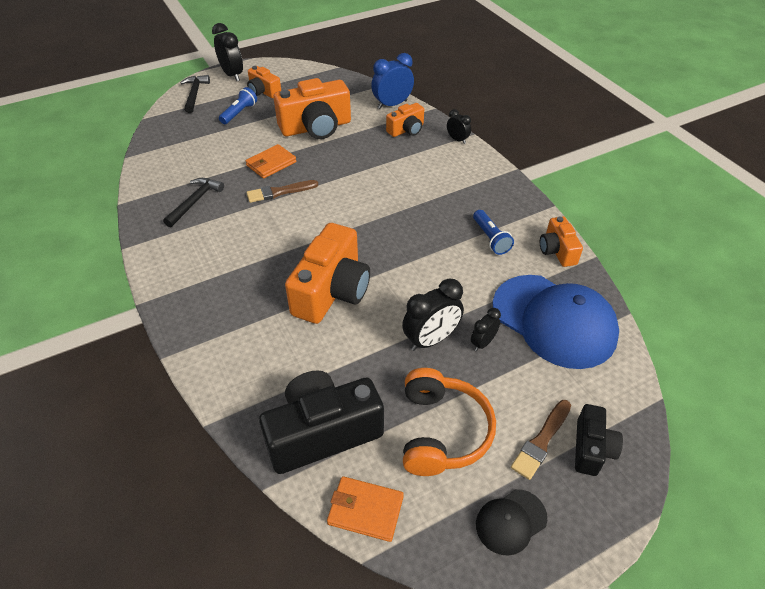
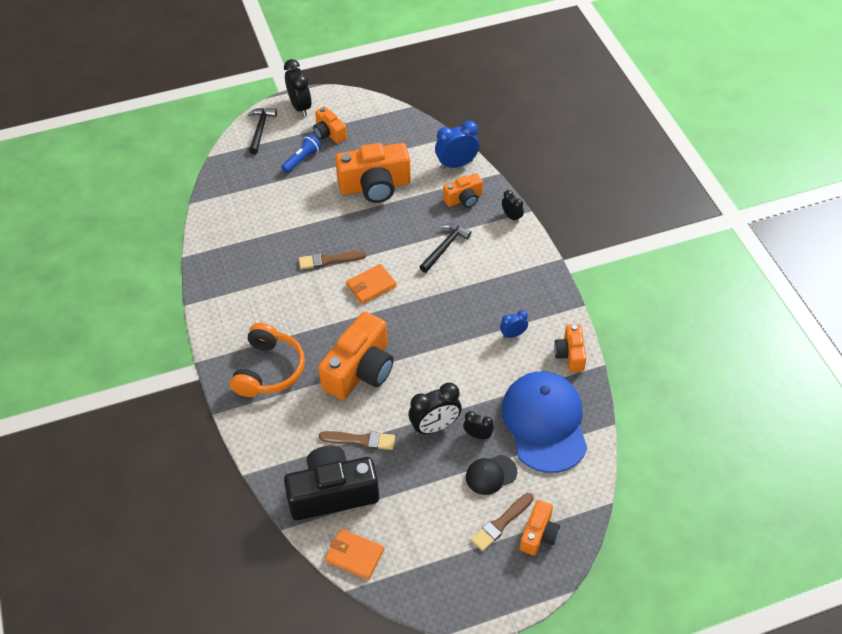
camera: 10 degrees right, 5 degrees up
black hammer [163,178,224,227] -> black hammer moved to [420,223,472,273]
orange wallet [245,144,296,179] -> orange wallet moved to [346,264,397,304]
orange headphones [403,368,496,476] -> orange headphones moved to [230,323,305,397]
black clock [471,308,501,351] -> black clock turned 60 degrees clockwise [463,411,494,439]
blue flashlight [473,210,514,255] -> blue clock [500,310,528,338]
black cap [476,489,547,556] -> black cap moved to [466,455,517,495]
blue cap [492,275,619,369] -> blue cap turned 150 degrees counterclockwise [501,371,587,473]
black camera [575,404,623,476] -> orange camera [520,500,560,556]
none -> brown brush [319,431,395,450]

